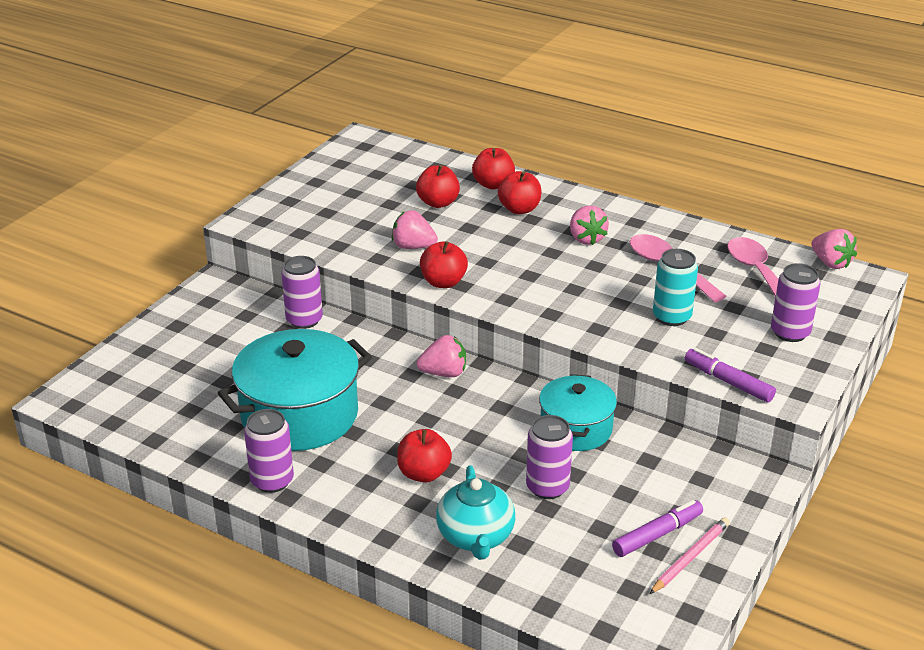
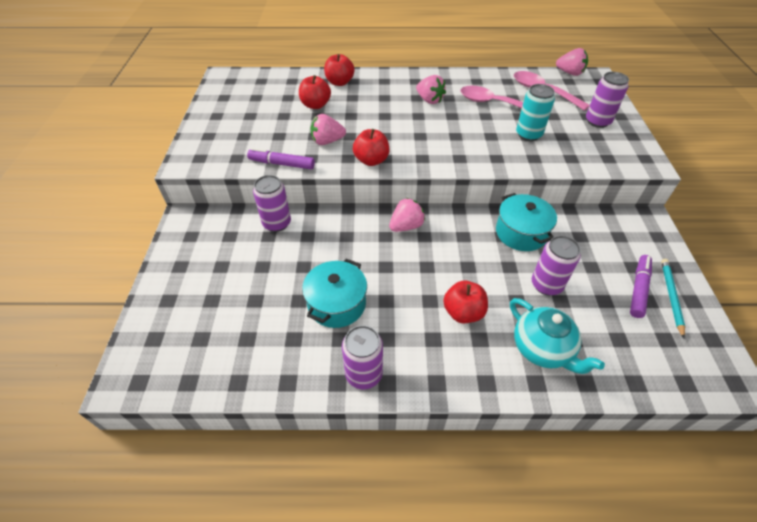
camera: 30 degrees left, 15 degrees up
turquoise pot [218,329,372,451] -> turquoise pot [302,259,367,328], size x0.61
red apple [498,171,541,214] -> none
pink pencil [650,517,730,594] -> turquoise pencil [661,259,685,339]
purple marker [685,348,776,402] -> purple marker moved to [247,148,315,169]

